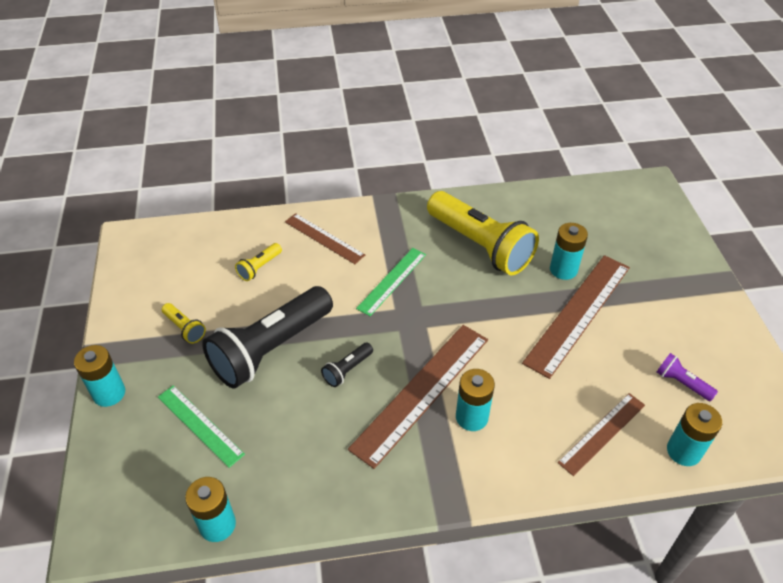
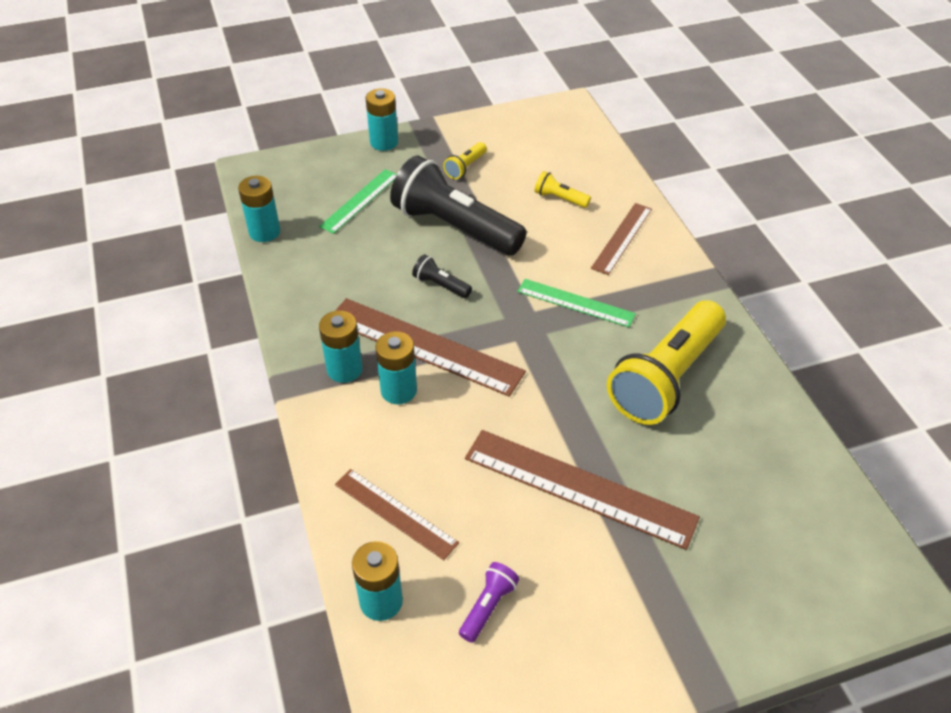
camera: 80 degrees right, 0 degrees up
turquoise battery [550,223,588,280] -> turquoise battery moved to [319,311,363,383]

